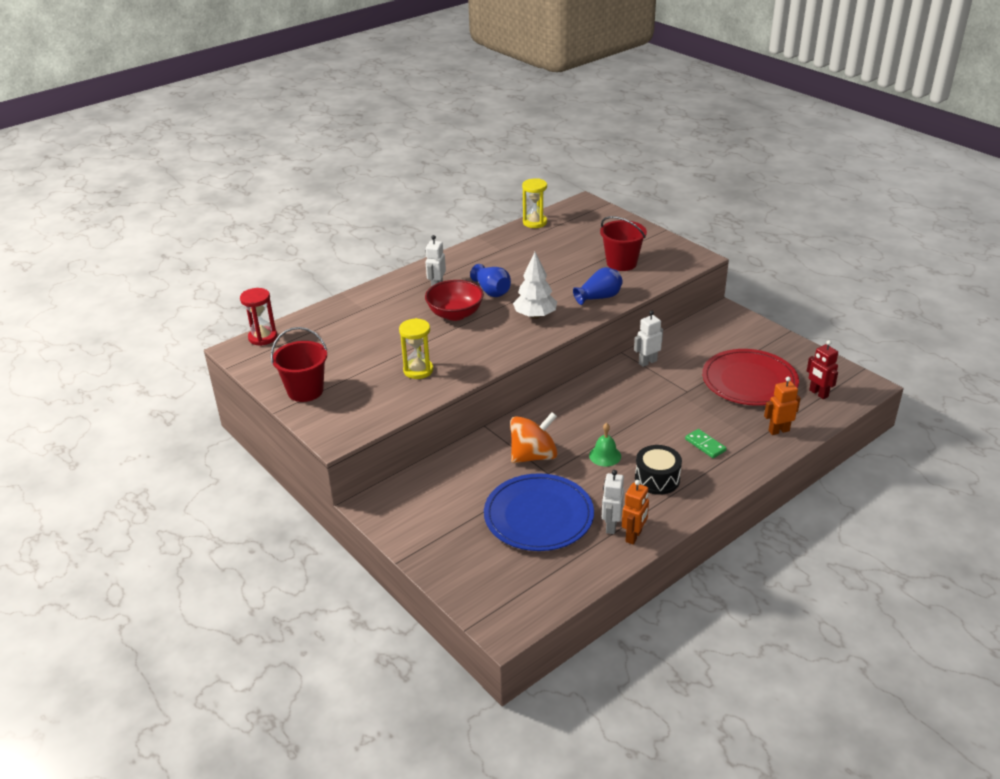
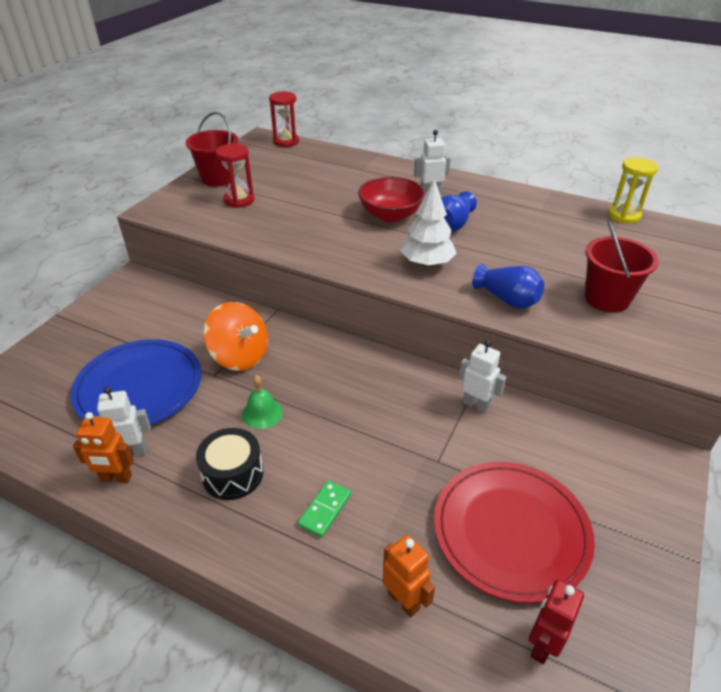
camera: 65 degrees right, 5 degrees up
yellow hourglass [399,318,433,379] -> none
none -> red hourglass [216,144,254,208]

